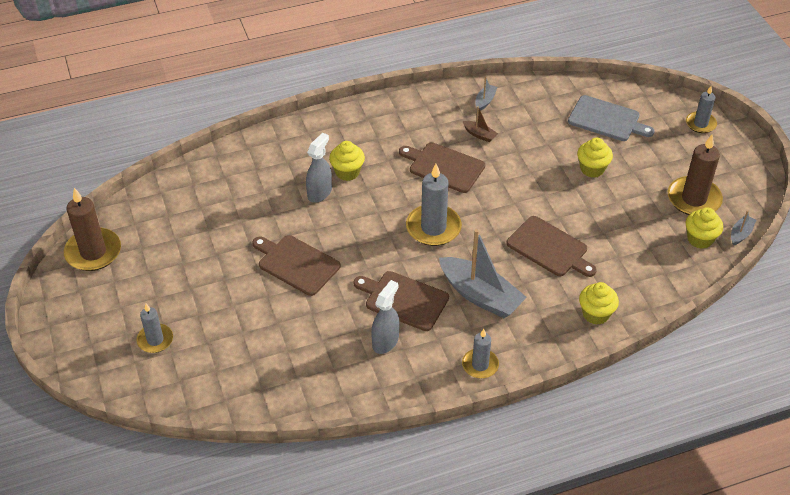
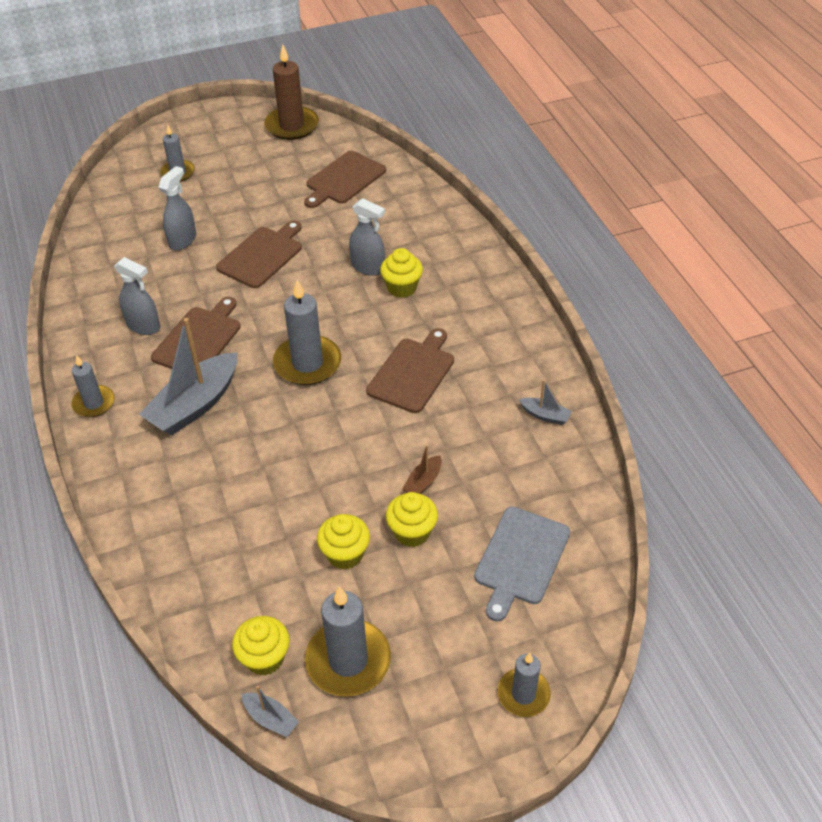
camera: 90 degrees right, 0 degrees up
brown boat [463,106,498,142] -> brown boat moved to [402,445,442,494]
brown cutting board [506,216,597,277] -> brown cutting board moved to [304,151,386,208]
yellow cupcake [579,282,619,325] -> yellow cupcake moved to [317,514,370,570]
brown candle [668,134,723,215] -> grey candle [305,586,391,697]
none -> grey spray bottle [158,166,196,250]

